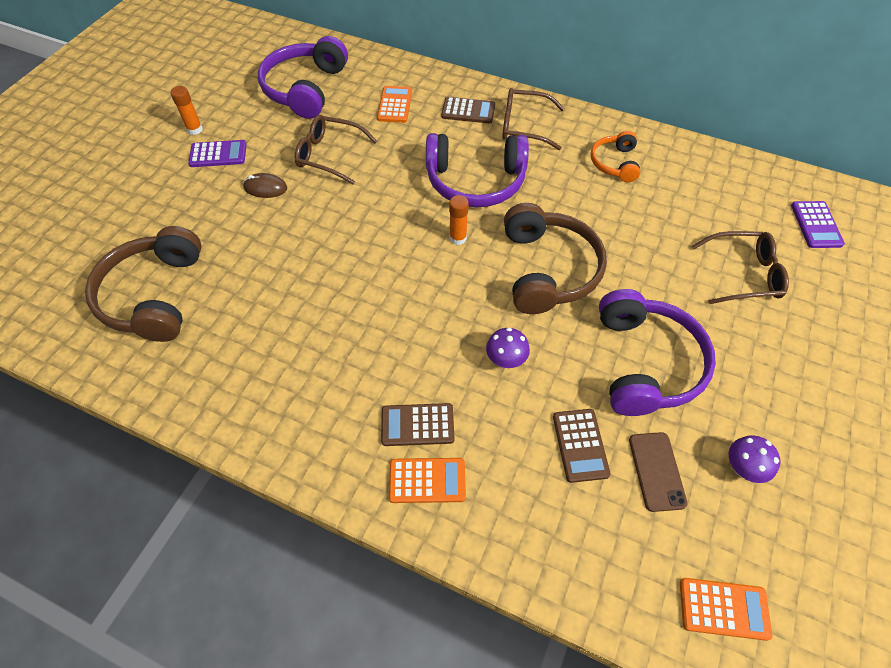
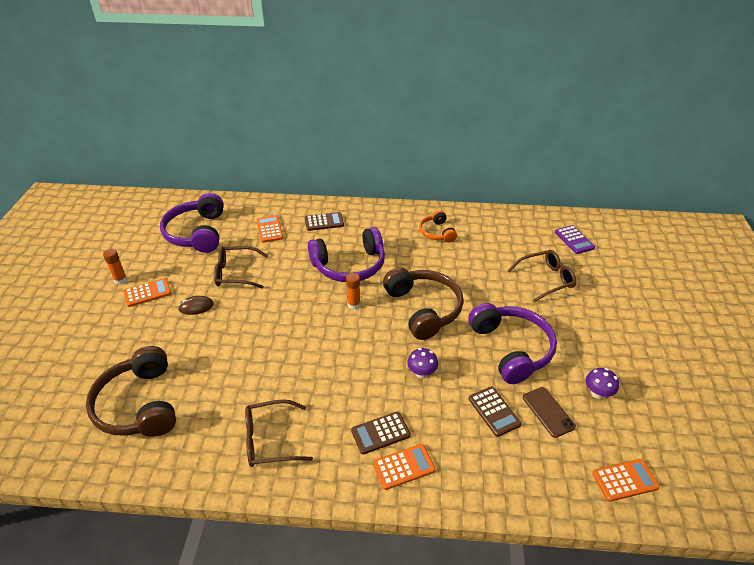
camera: 20 degrees left, 15 degrees down
purple calculator [188,140,247,167] -> orange calculator [124,278,171,307]
brown glasses [502,88,565,150] -> brown glasses moved to [245,399,313,467]

